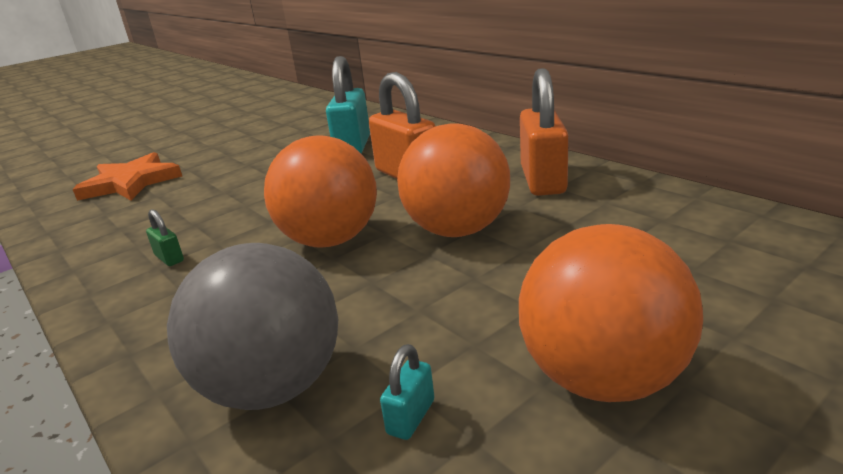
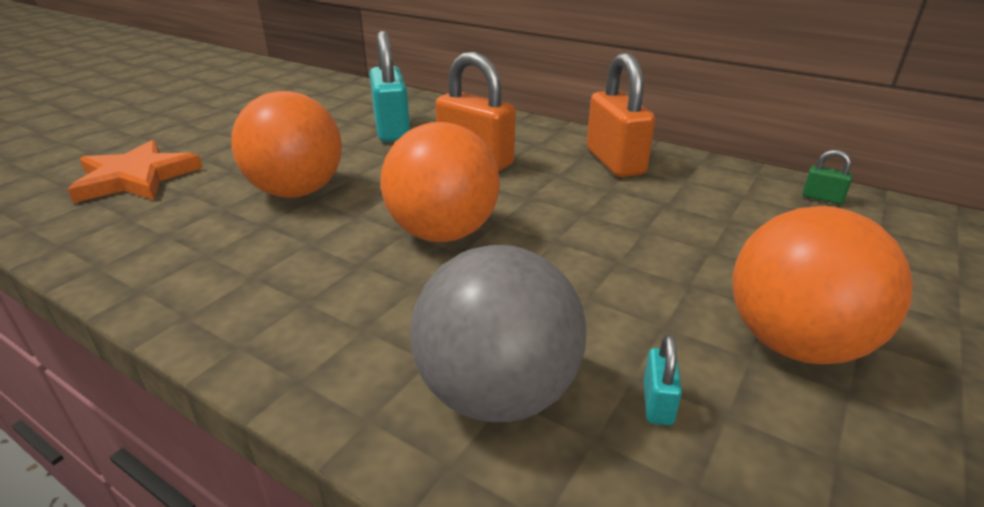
camera: 20 degrees left, 5 degrees up
green padlock [146,209,184,266] -> green padlock moved to [802,150,853,204]
orange ball [397,123,510,237] -> orange ball moved to [232,91,342,198]

